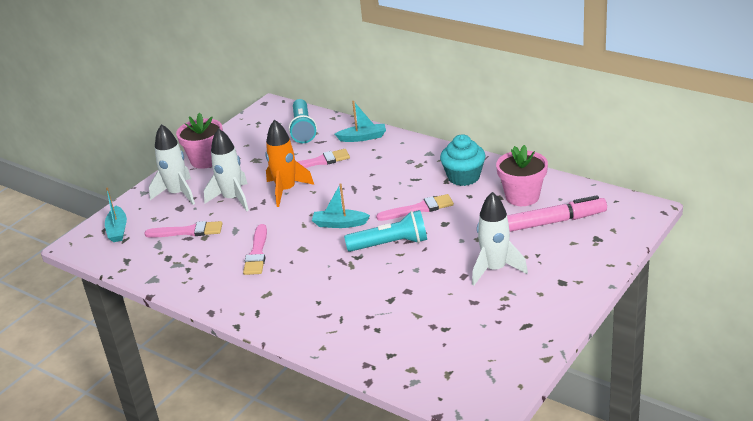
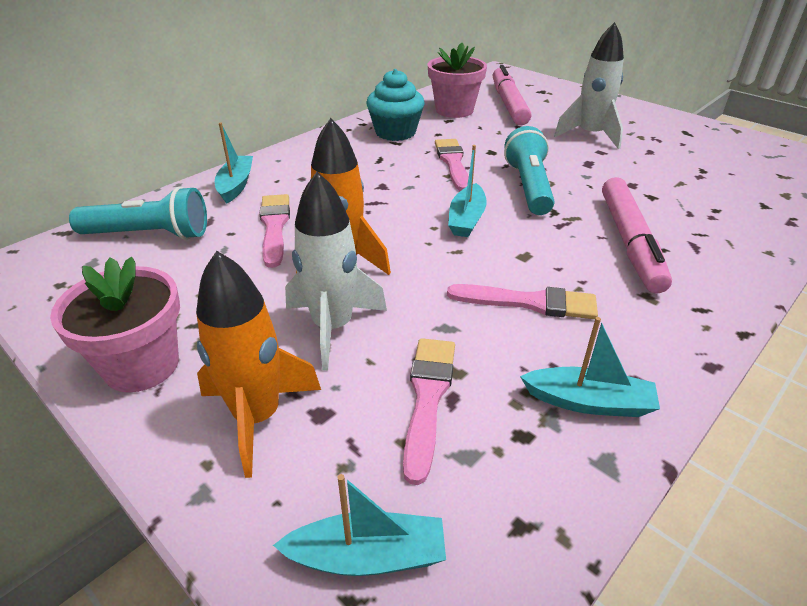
camera: 85 degrees left, 5 degrees up
white rocket [149,124,195,205] -> orange rocket [196,251,321,478]
none -> turquoise boat [520,317,660,417]
none -> pink marker [602,177,672,294]

